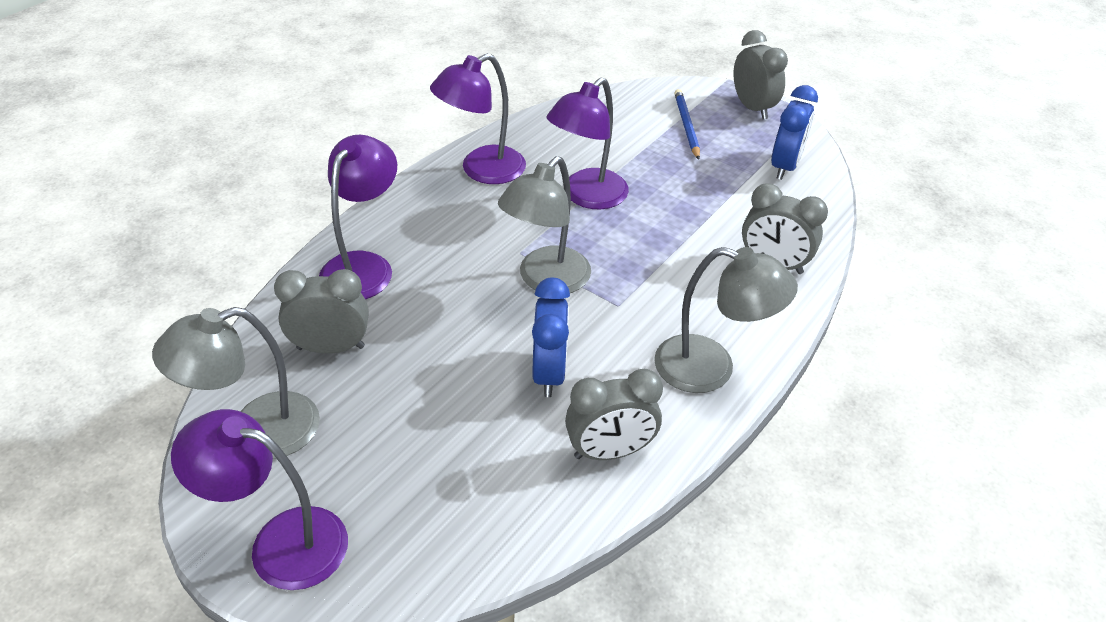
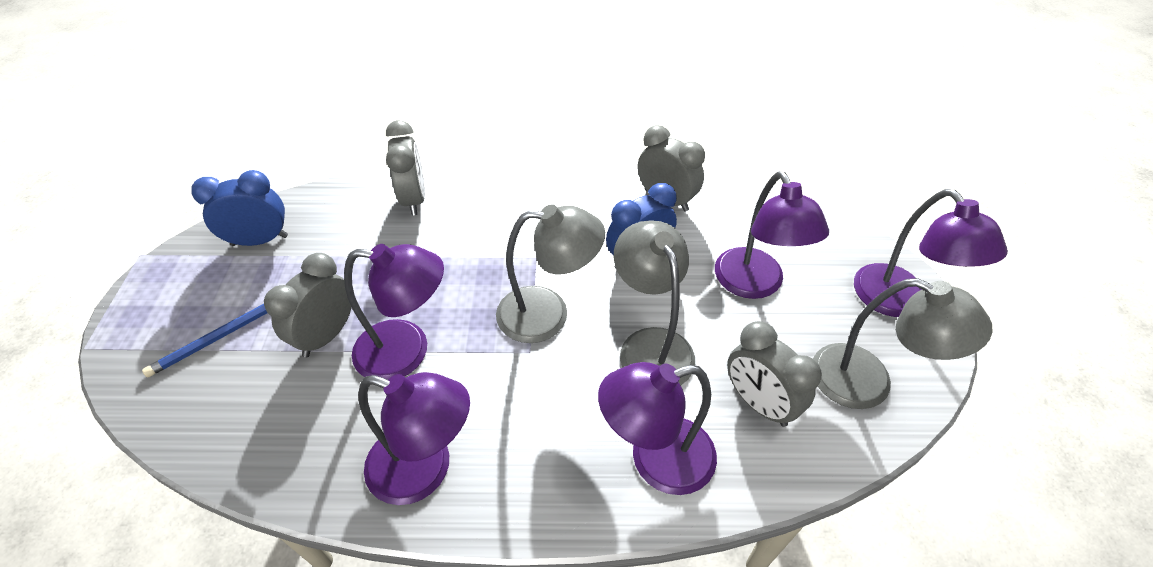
camera: 125 degrees left, 5 degrees up
grey lamp [654,247,798,393] -> grey lamp moved to [614,220,695,385]
grey clock [734,30,788,120] -> grey clock moved to [264,253,352,357]
none -> purple lamp [715,171,829,299]

